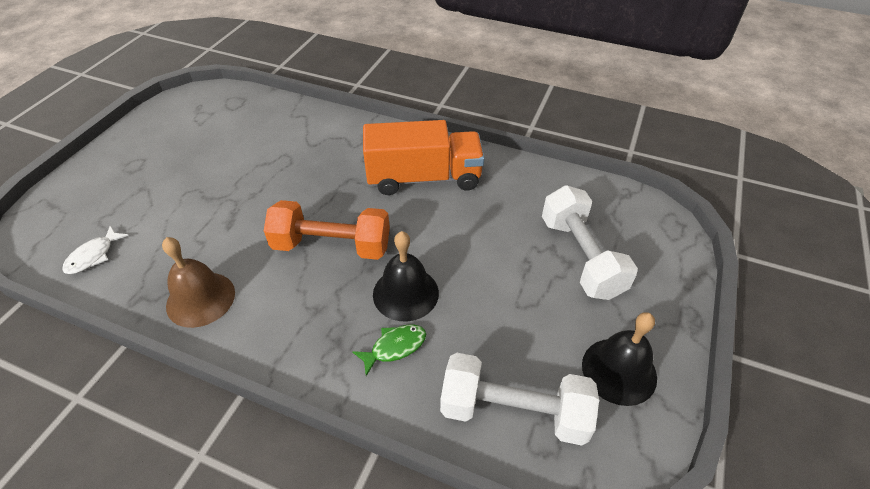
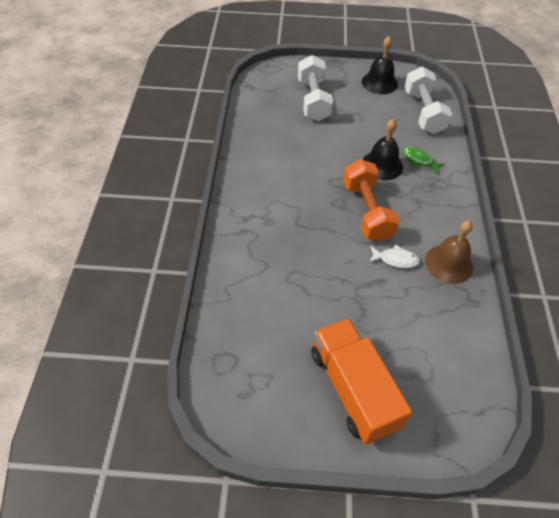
camera: 110 degrees left, 5 degrees up
white fish [62,226,129,274] -> white fish moved to [369,245,420,268]
orange truck [363,120,484,195] -> orange truck moved to [311,318,412,445]
white dumbbell [542,185,638,300] -> white dumbbell turned 60 degrees counterclockwise [298,55,333,121]

